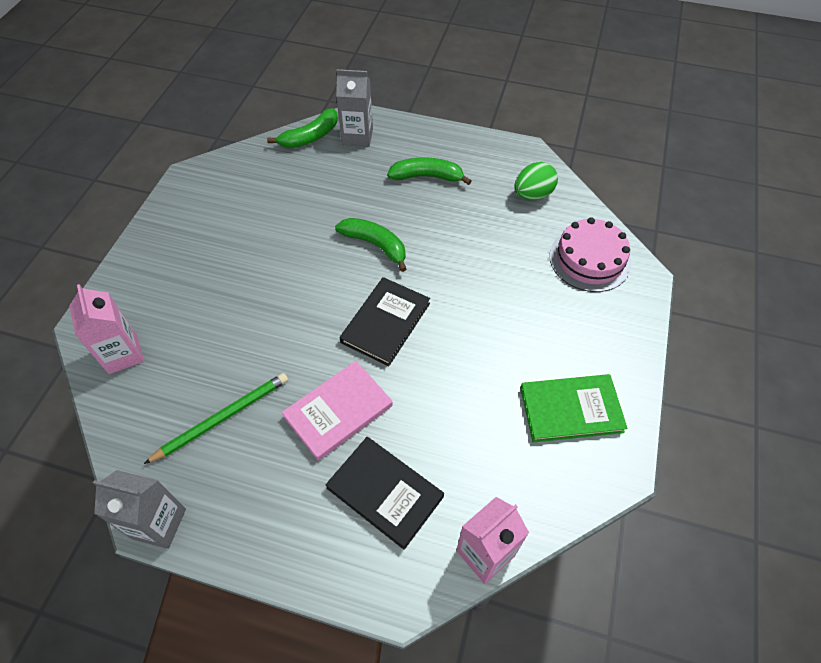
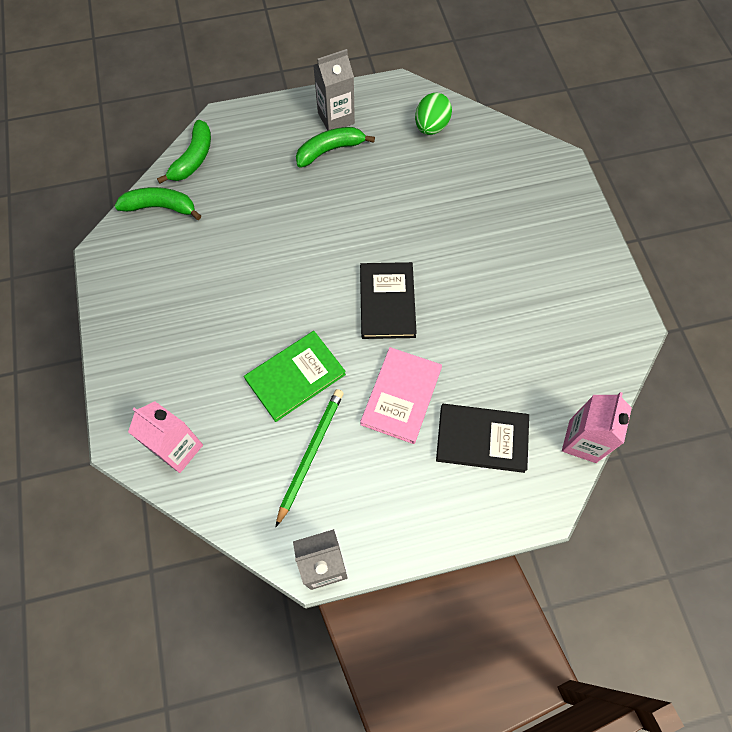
camera: 30 degrees left, 10 degrees up
green banana [335,218,406,272] -> green banana moved to [115,187,201,220]
grey carton [336,69,373,147] -> grey carton moved to [313,49,355,130]
green book [520,374,628,443] -> green book moved to [244,331,346,422]
pink cake [549,217,631,292] -> none

